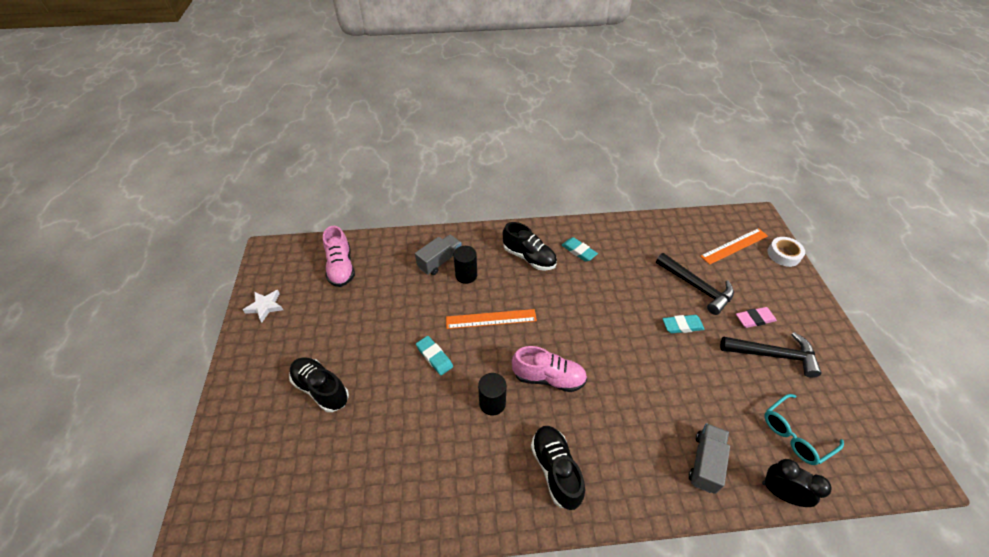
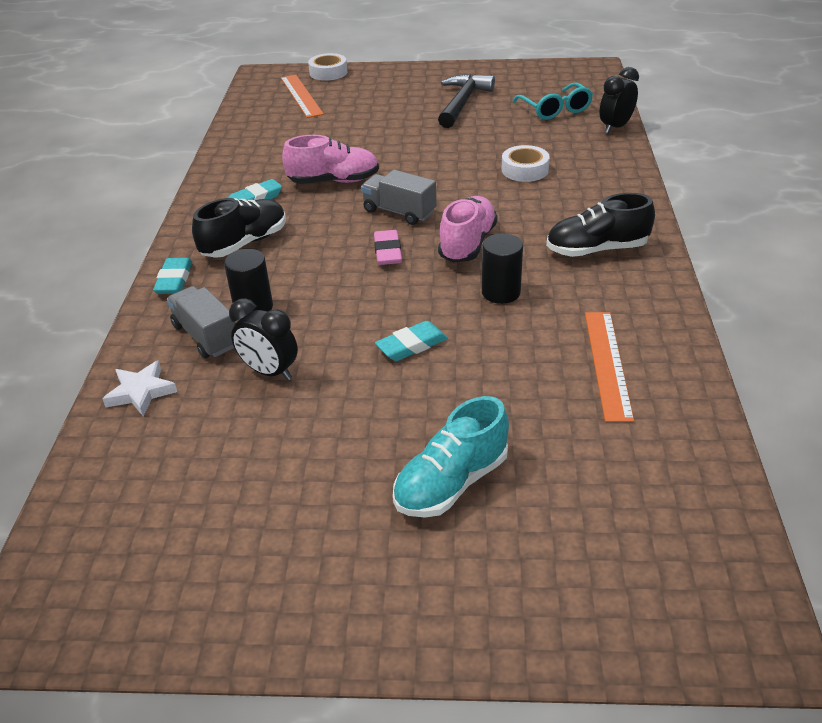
camera: 80 degrees left, 10 degrees down
white star [243,290,283,323] -> white star moved to [102,360,177,416]
black shoe [289,357,349,412] -> turquoise shoe [393,396,509,518]
pink shoe [323,226,355,287] -> pink shoe moved to [282,135,379,184]
orange ruler [446,309,537,329] -> orange ruler moved to [585,312,634,422]
black hammer [656,253,734,315] -> none
turquoise eraser [662,315,705,333] -> turquoise eraser moved to [153,258,192,294]
grey truck [689,423,730,494] -> grey truck moved to [361,170,437,225]
pink eraser [736,307,777,328] -> pink eraser moved to [374,230,402,265]
none -> black clock [229,299,298,380]
none -> white tape [502,145,550,182]

